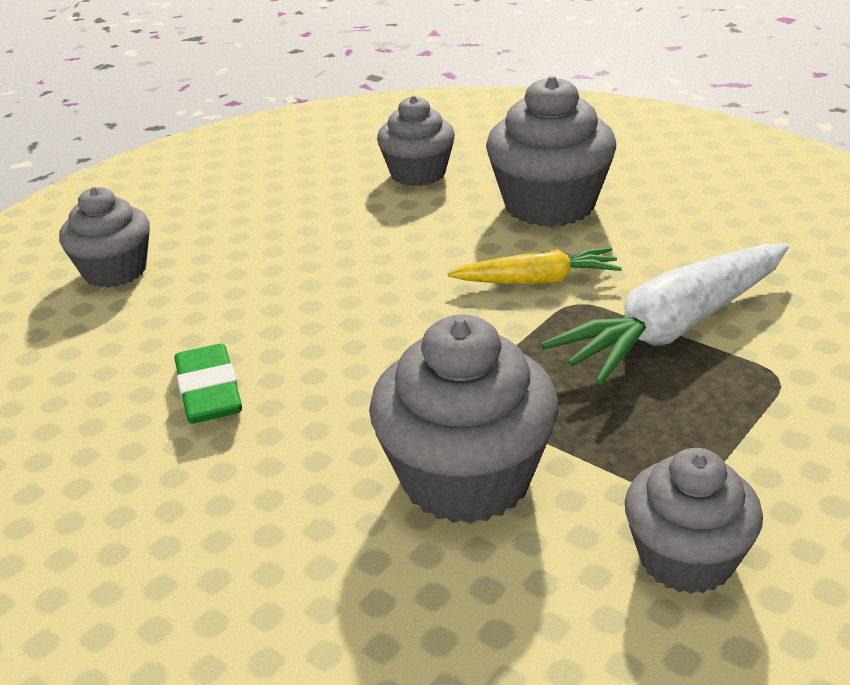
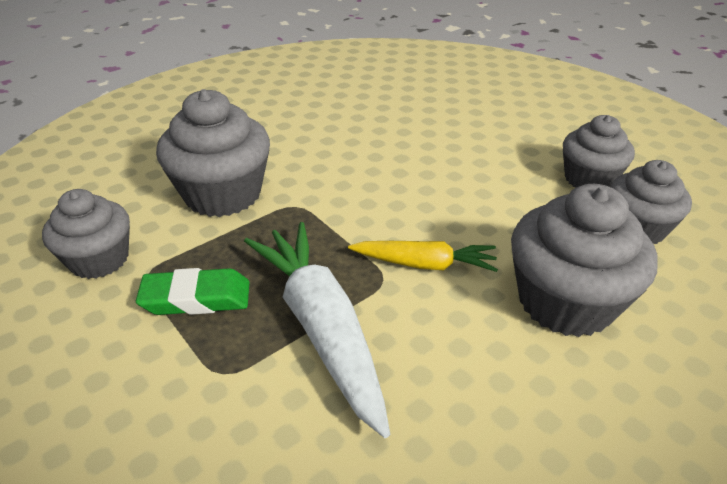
camera: 100 degrees right, 5 degrees up
grey cupcake [59,187,150,288] -> grey cupcake moved to [563,115,635,187]
green eraser [174,343,242,424] -> green eraser moved to [136,268,250,315]
yellow carrot [448,247,622,285] -> yellow carrot turned 90 degrees counterclockwise [348,241,498,272]

